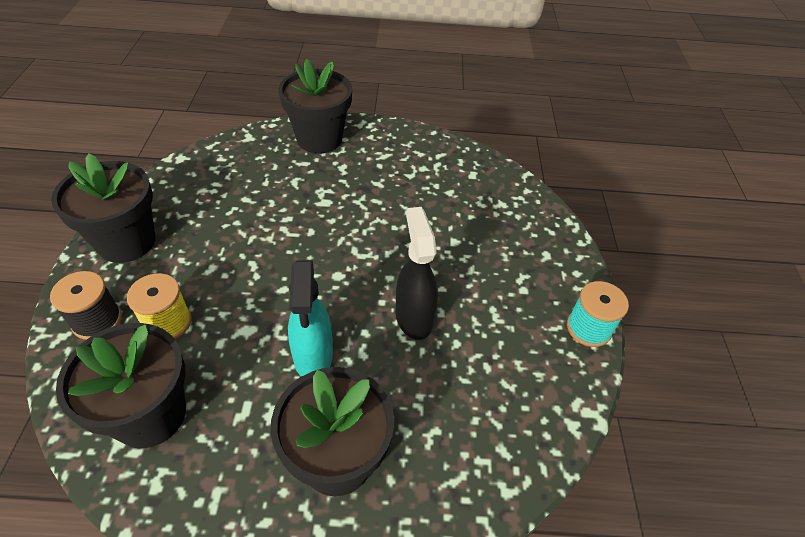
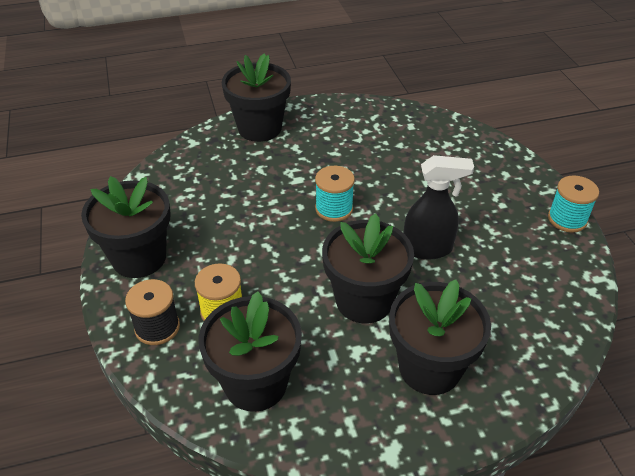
camera: 15 degrees left, 5 degrees down
turquoise spray bottle [288,260,333,377] -> black flower pot [322,213,414,323]
black spray bottle [396,207,438,340] -> black spray bottle turned 120 degrees clockwise [403,155,474,259]
none -> turquoise spool [315,166,355,222]

